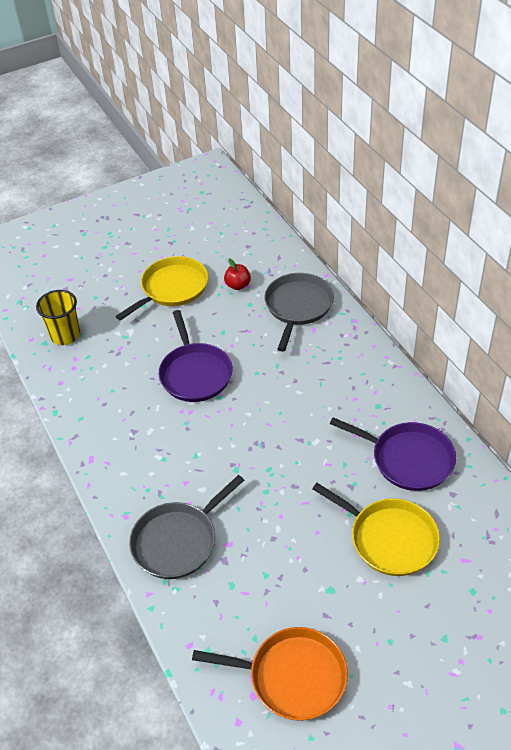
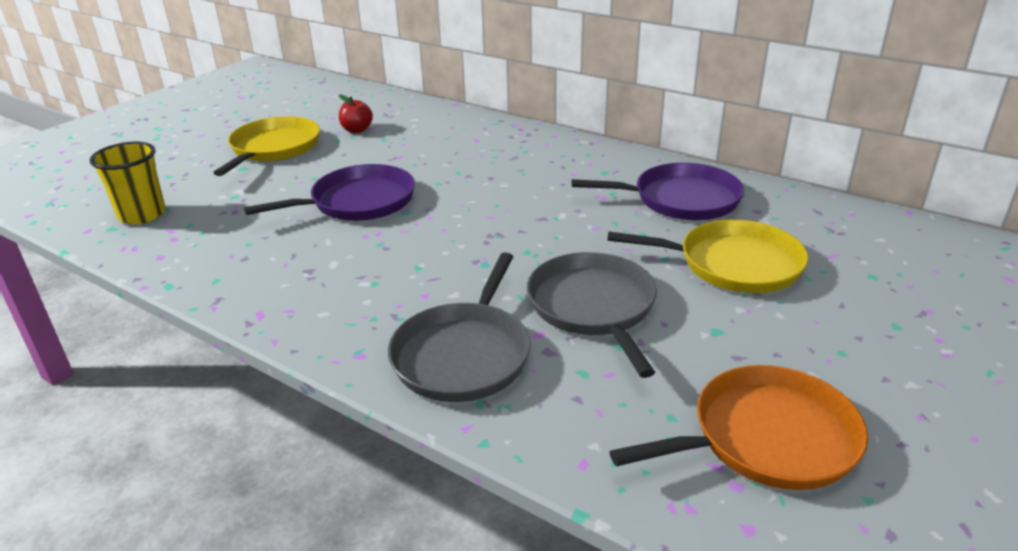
camera: 30 degrees left, 15 degrees down
purple pan [158,310,233,402] -> purple pan turned 75 degrees counterclockwise [244,164,415,221]
grey pan [264,273,334,352] -> grey pan moved to [527,252,657,378]

